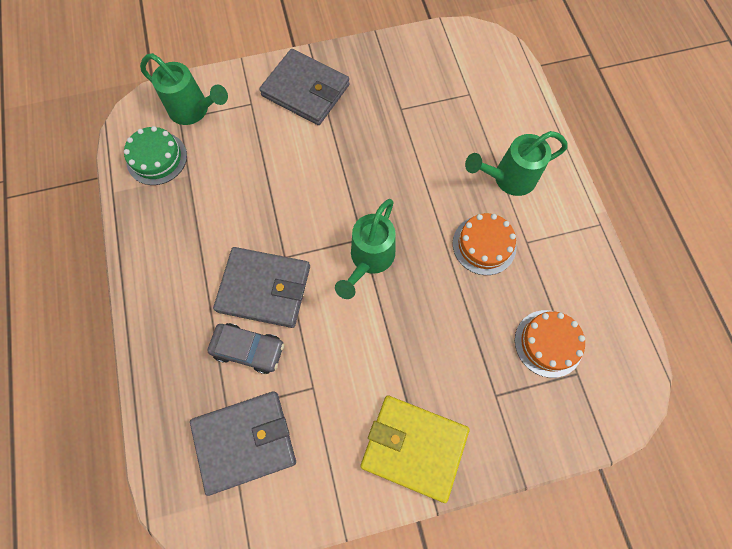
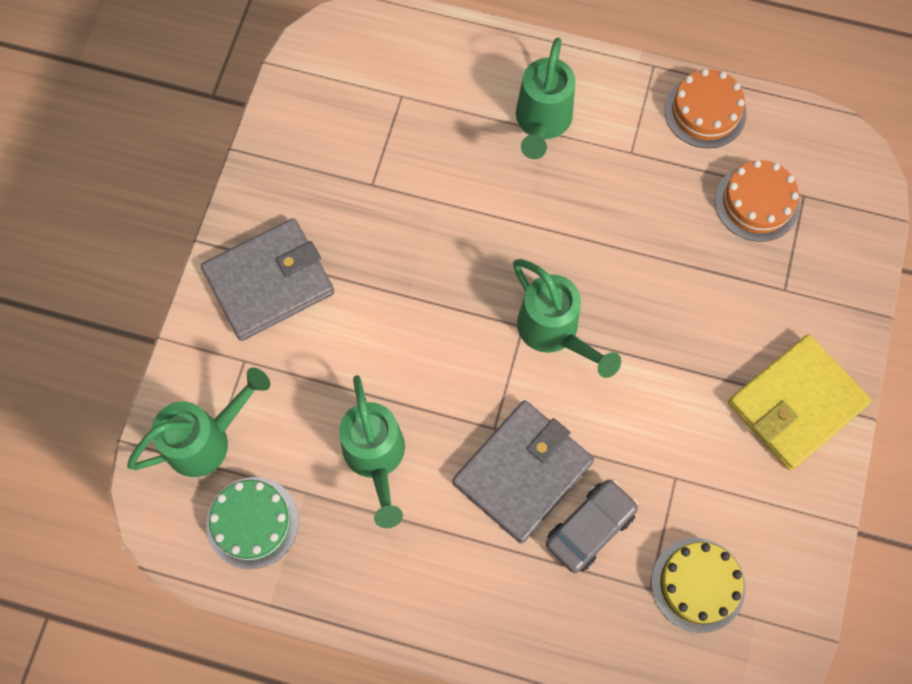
camera: 60 degrees left, 0 degrees up
grey wallet [190,391,296,496] -> yellow cake [651,538,745,633]
orange cake [453,213,517,275] -> orange cake moved to [664,69,747,149]
none -> green watering can [339,375,405,528]

